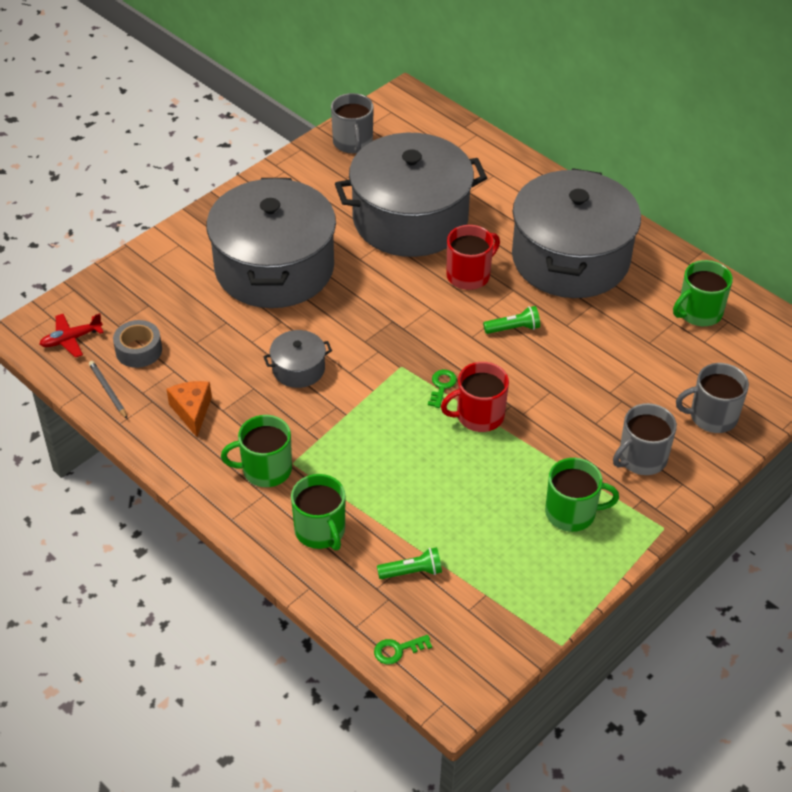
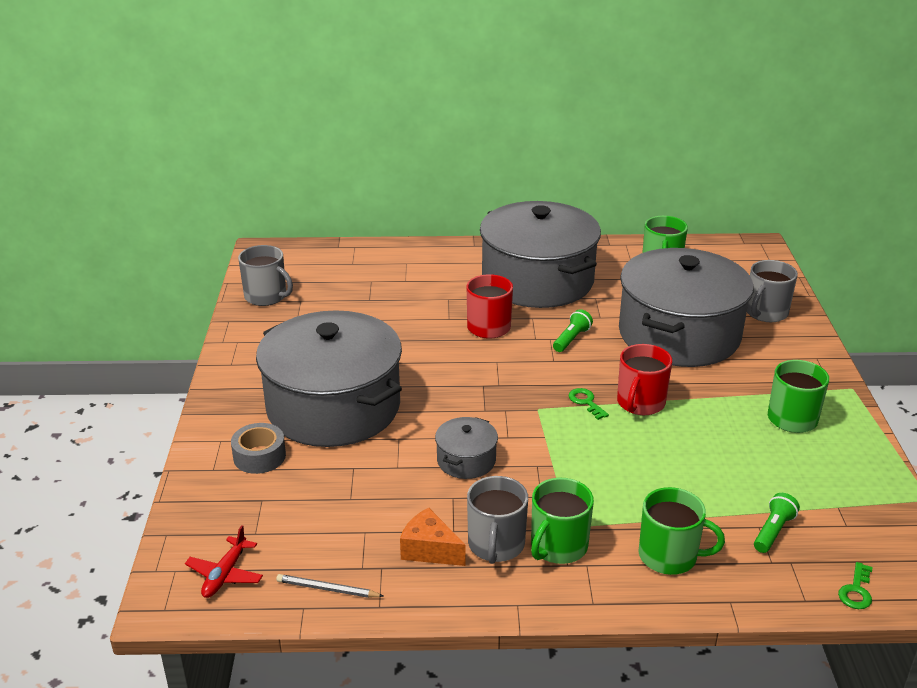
camera: 45 degrees left, 15 degrees down
grey tape [113,320,162,368] -> grey tape moved to [231,423,286,474]
grey pot [335,133,487,257] -> grey pot moved to [619,248,753,367]
grey mug [613,403,677,475] -> grey mug moved to [467,476,528,564]

